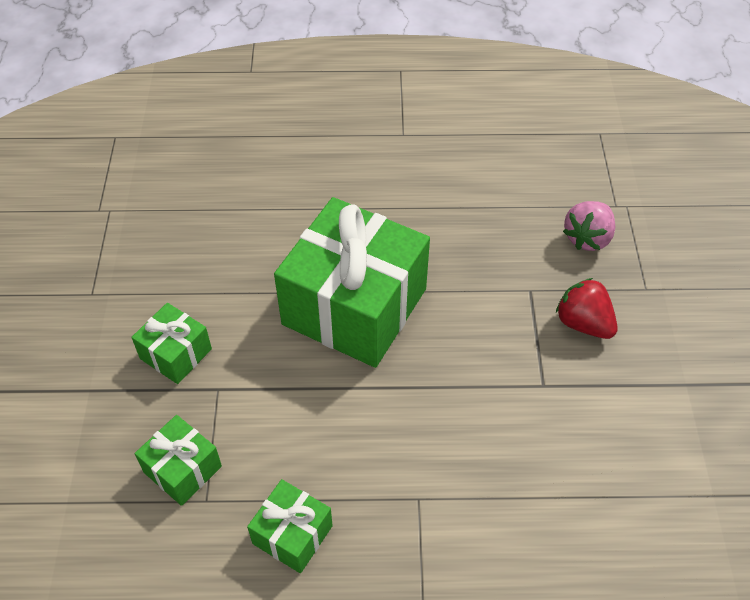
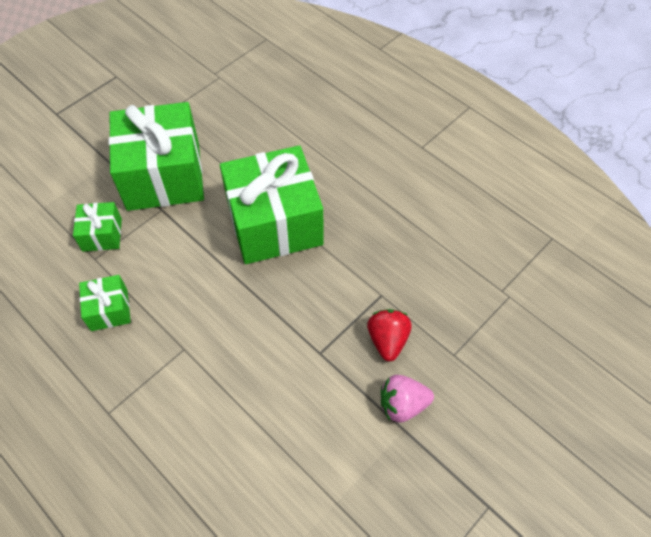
camera: 45 degrees right, 5 degrees up
green gift [131,303,212,384] -> green gift [109,102,204,211], size x2.18
pink strawberry [563,201,615,251] -> pink strawberry moved to [381,375,434,423]

